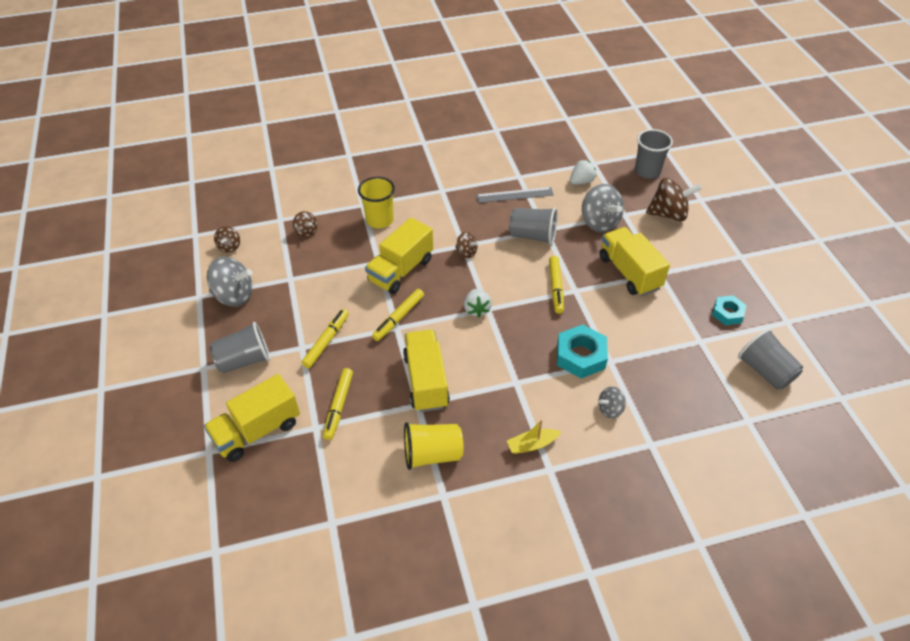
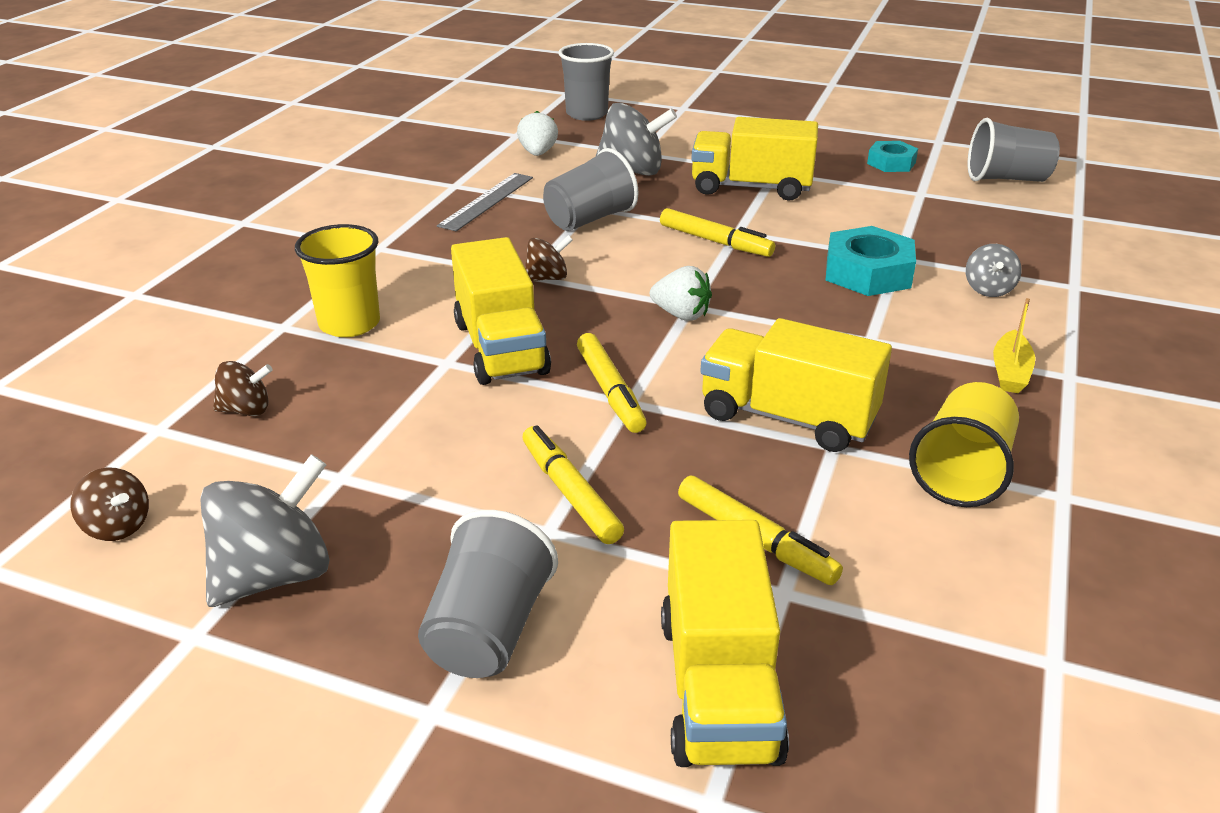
camera: 55 degrees left, 15 degrees down
brown spinning top [646,178,702,221] -> none

